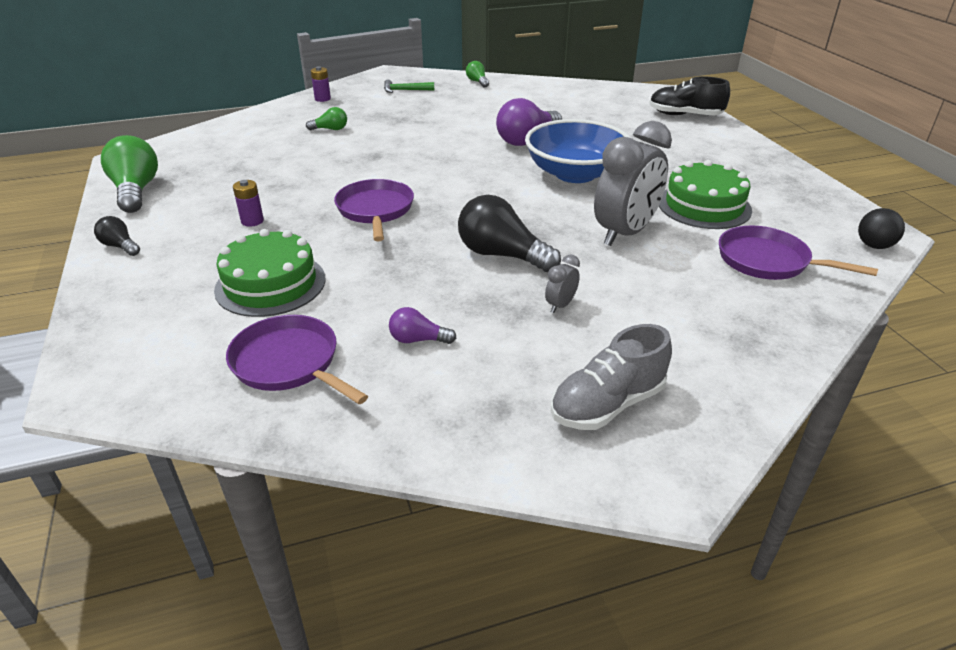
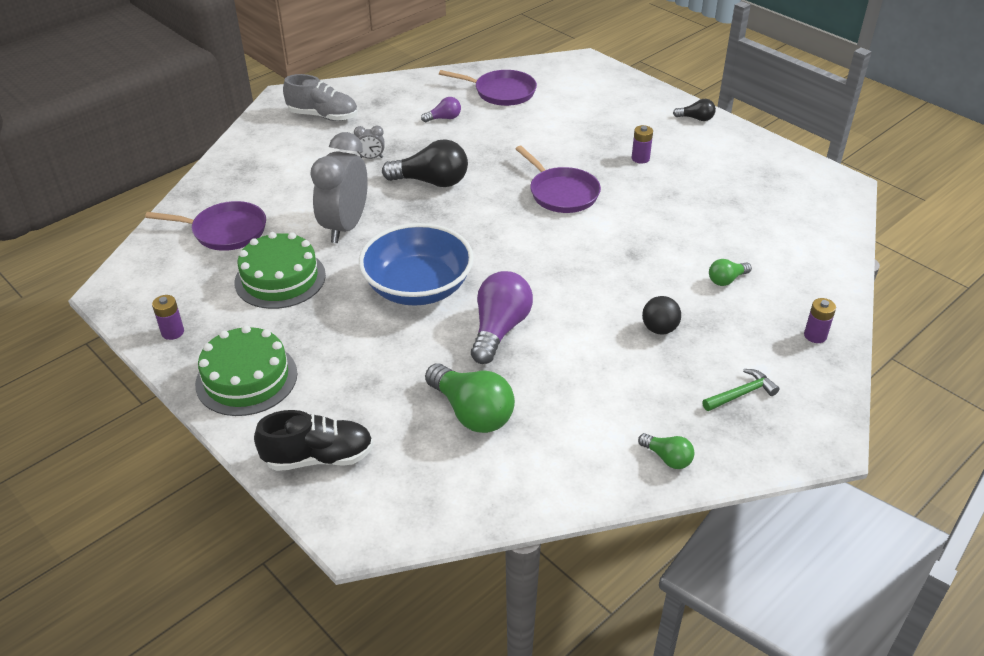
camera: 155 degrees right, 5 degrees up
green light bulb [101,135,158,213] -> green light bulb moved to [425,363,515,433]
green cake [214,229,326,317] -> green cake moved to [195,325,297,416]
grey clock [545,254,580,313] -> grey clock turned 75 degrees clockwise [354,125,385,159]
grey shoe [551,324,672,430] -> grey shoe turned 75 degrees clockwise [283,74,358,121]
black ball [858,208,905,249] -> black ball moved to [642,296,681,335]
none -> purple battery [152,295,184,340]

